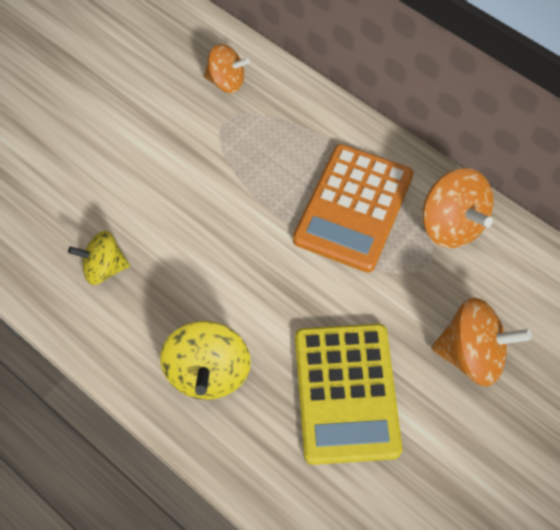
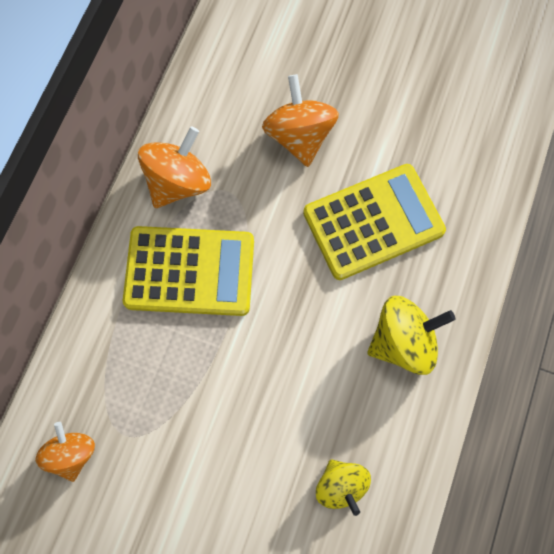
camera: 110 degrees left, 10 degrees up
orange calculator [293,144,413,272] -> yellow calculator [123,226,254,316]

